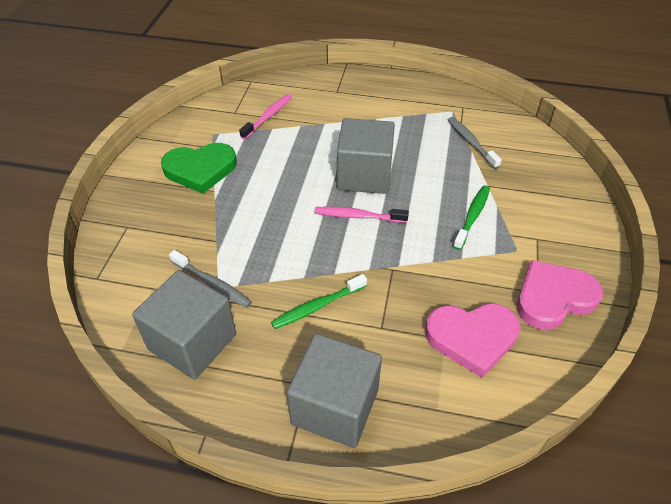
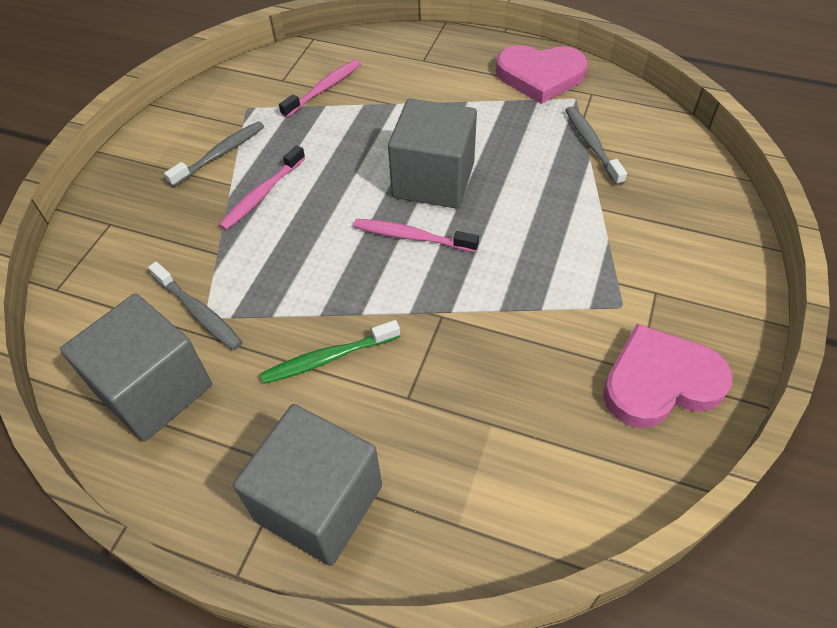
camera: 10 degrees right, 5 degrees up
green heart [161,143,237,194] -> grey toothbrush [164,121,264,187]
pink heart [425,303,520,378] -> pink heart moved to [496,45,588,104]
green toothbrush [453,185,490,250] -> none
none -> pink toothbrush [219,145,305,231]

